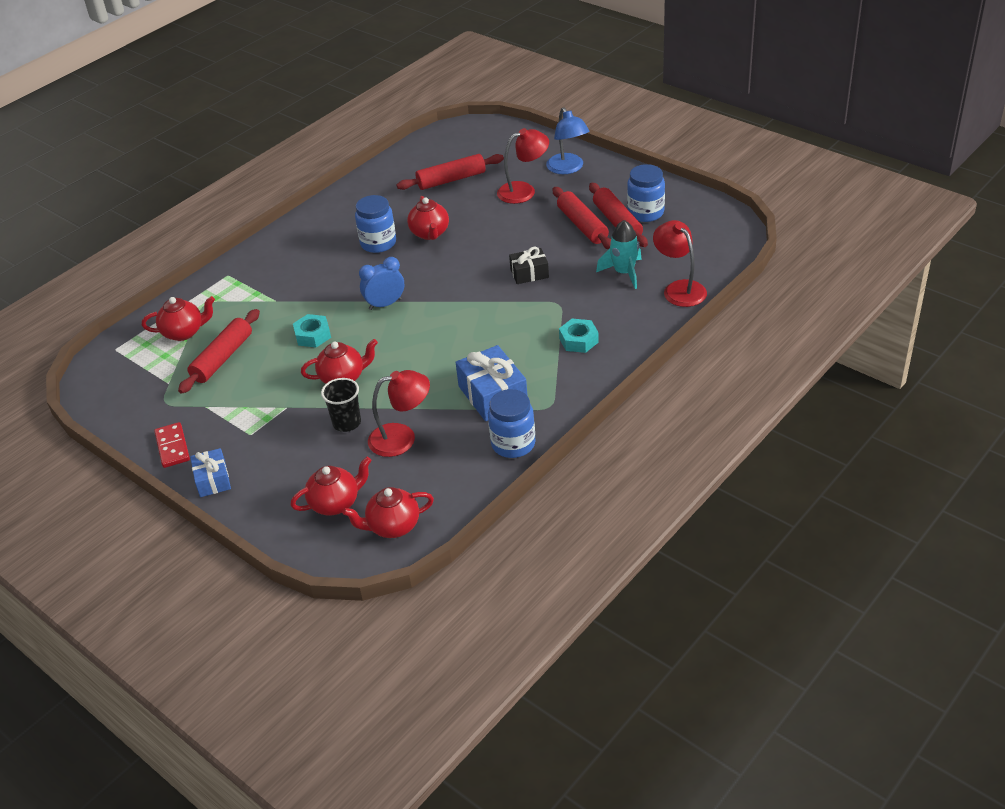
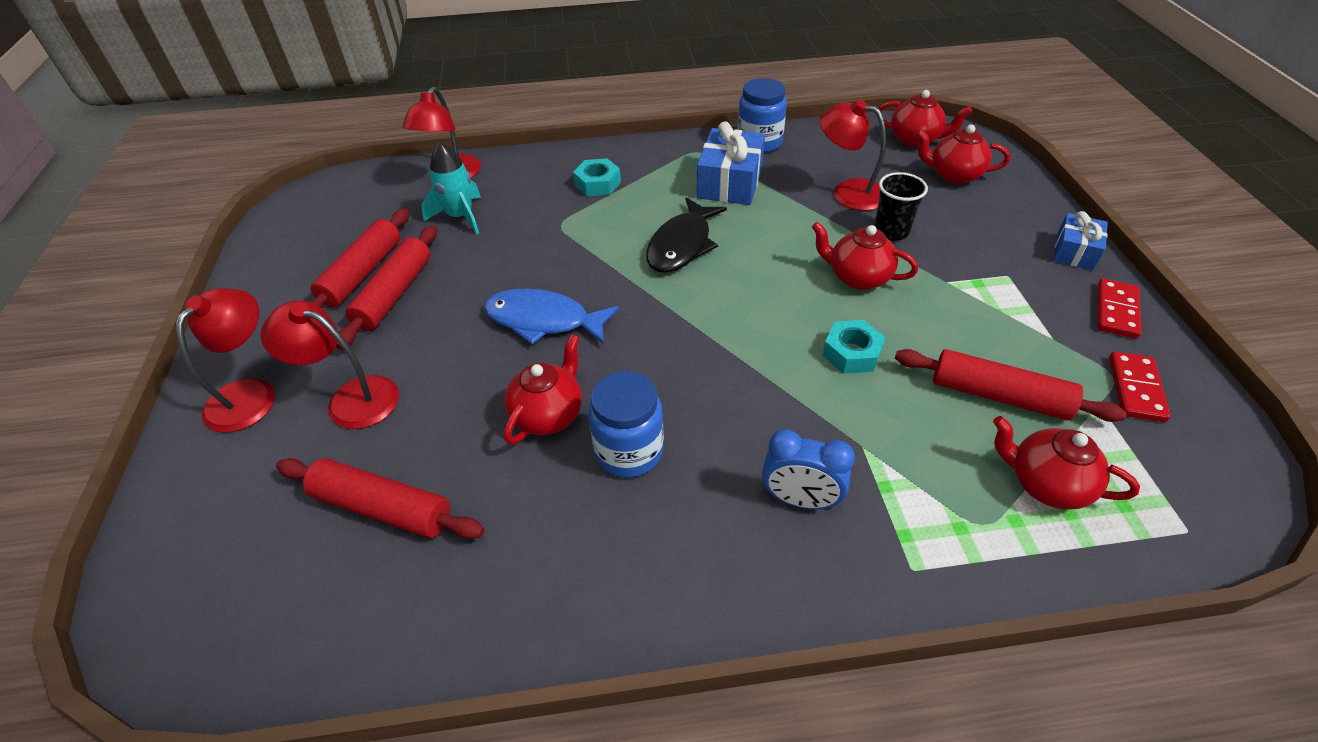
camera: 140 degrees left, 5 degrees up
red rolling pin [178,309,260,394] -> red rolling pin turned 45 degrees clockwise [895,349,1127,422]
blue clock [359,257,404,310] -> blue clock moved to [762,429,855,509]
black gift [509,247,549,284] -> none
blue lamp [546,107,589,174] -> red lamp [176,288,275,433]
blue jar [627,164,665,222] -> none
none -> blue fish [484,288,619,345]
none -> black fish [646,197,727,273]
none -> red domino [1109,351,1171,422]

